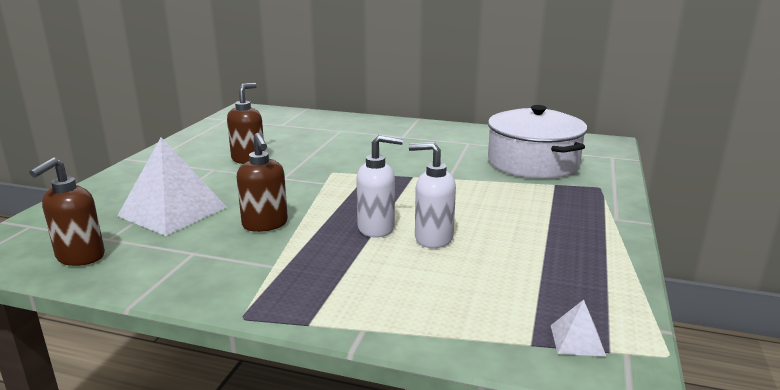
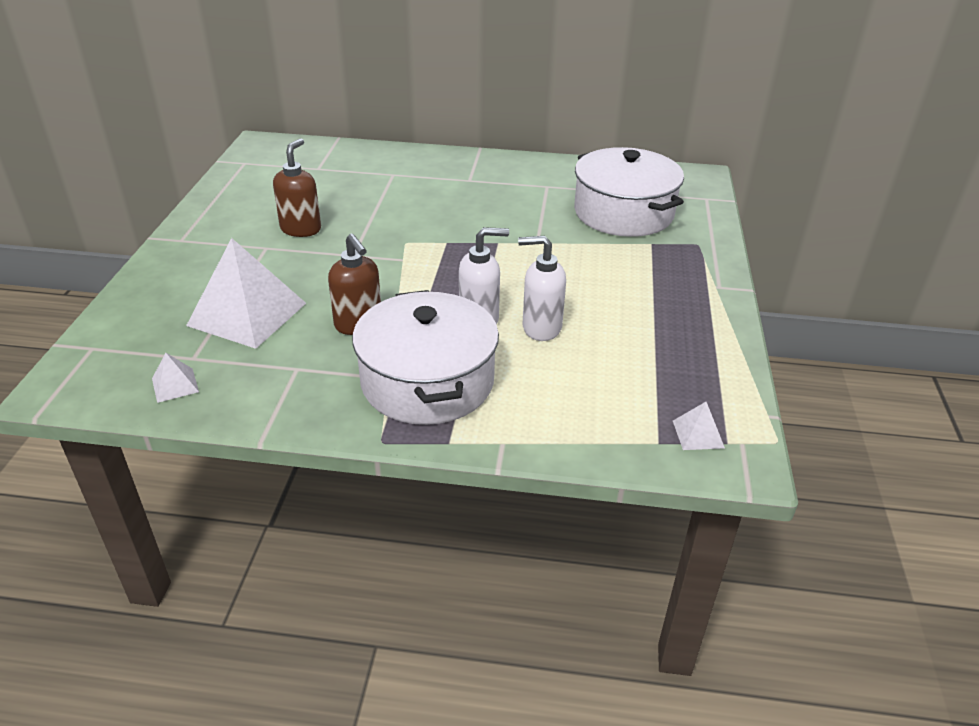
camera: 10 degrees left, 15 degrees up
brown soap dispenser [29,157,105,266] -> white pyramid [152,353,199,403]
none -> white pot [352,290,499,425]

